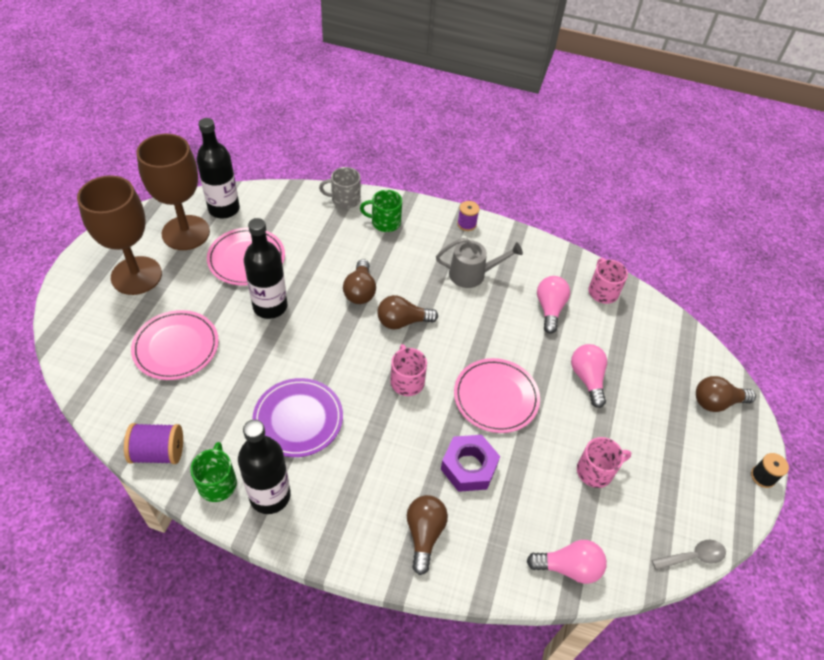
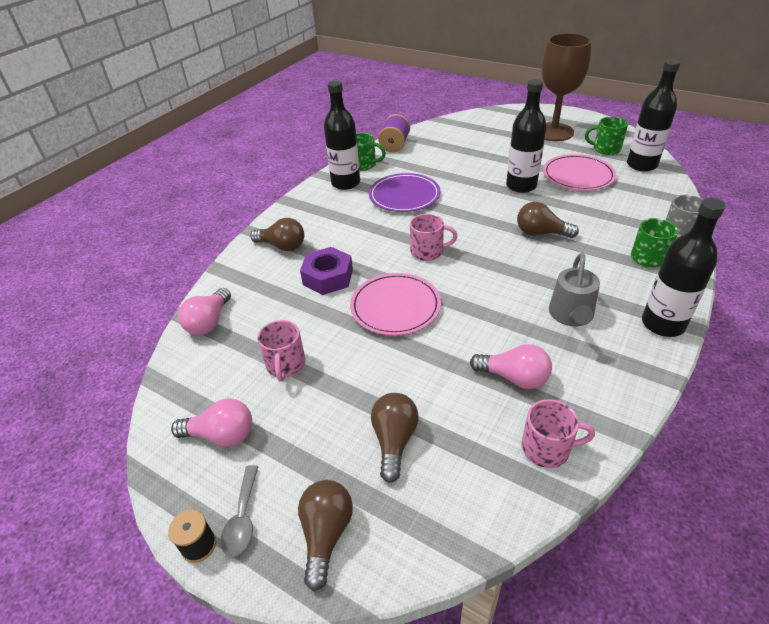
camera: 110 degrees right, 10 degrees down
pink plate [131,310,219,380] -> none
brown goblet [136,134,210,250] -> green mug [585,117,628,155]
brown light bulb [377,295,438,330] -> brown light bulb moved to [371,393,419,483]
purple spool [457,201,480,231] -> black bottle [642,198,725,337]
pink light bulb [571,344,607,408] -> pink light bulb moved to [171,398,252,447]
grey spoon [652,540,726,570] -> grey spoon moved to [221,465,259,557]

